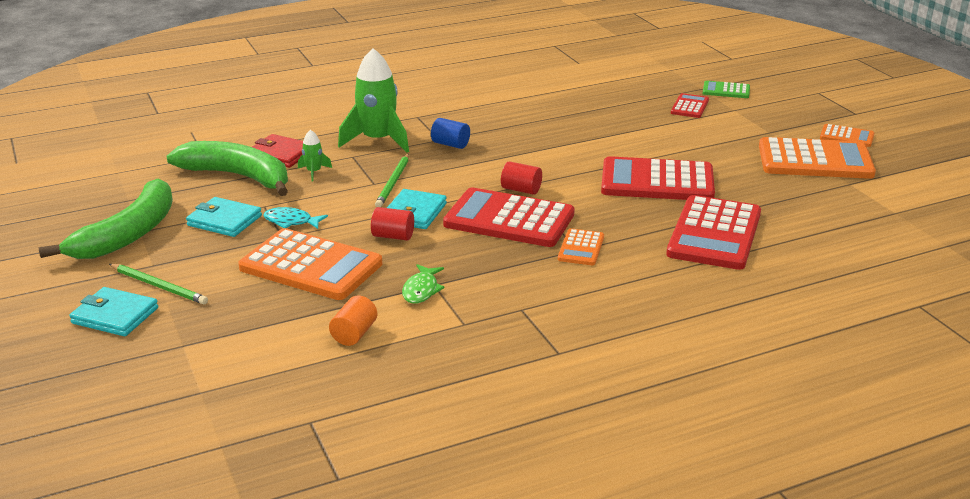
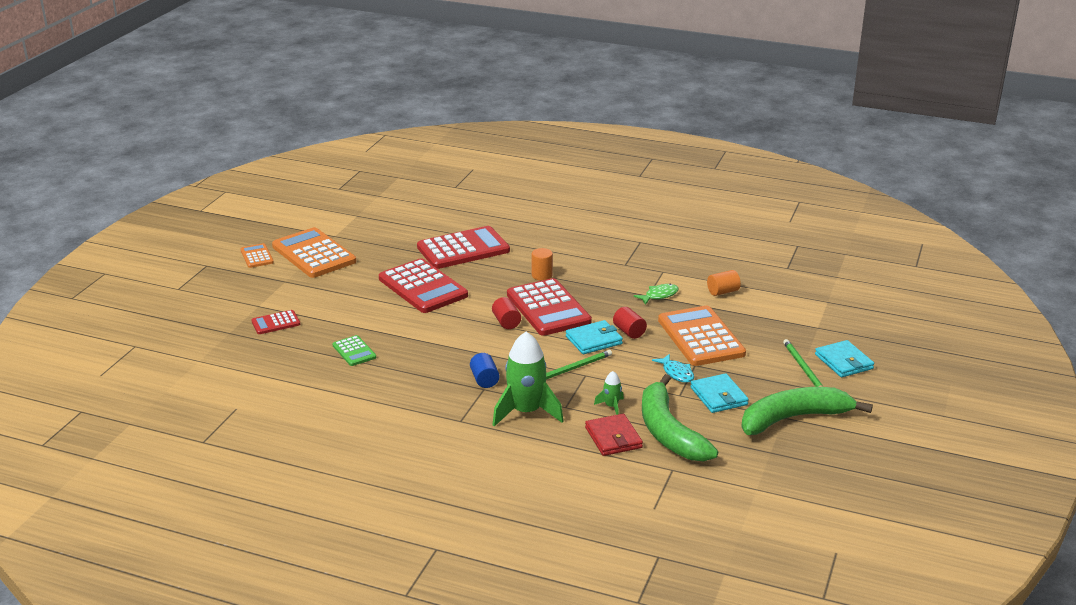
camera: 135 degrees left, 0 degrees up
orange calculator [558,228,604,265] -> orange cylinder [532,248,553,281]
green calculator [702,81,750,98] -> green calculator moved to [333,335,376,366]

